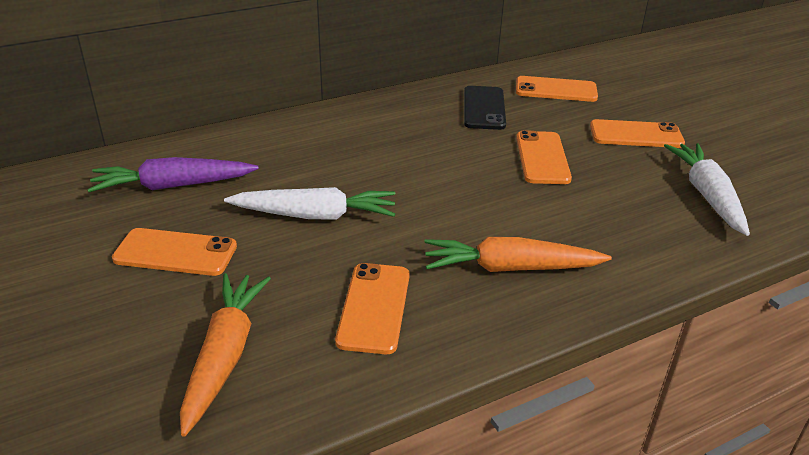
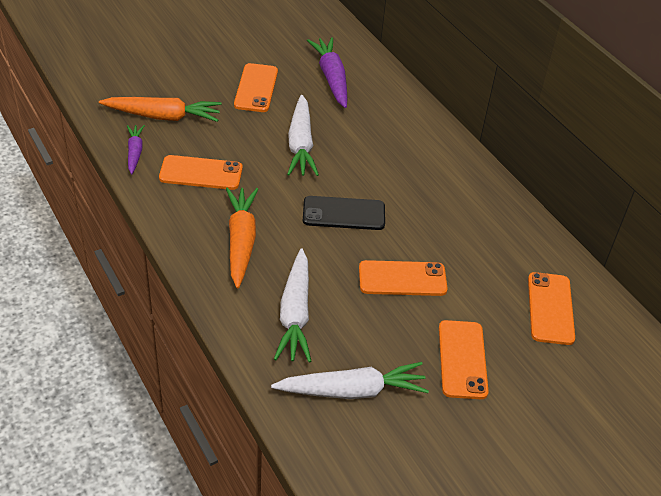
camera: 85 degrees right, 10 degrees up
black phone [464,86,506,130] -> black phone moved to [303,196,385,230]
none -> purple carrot [127,125,145,174]
none -> white carrot [274,249,311,362]

